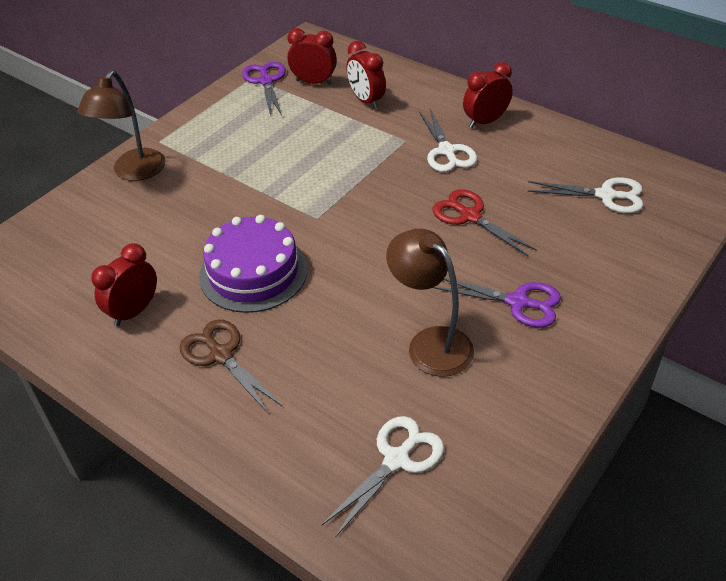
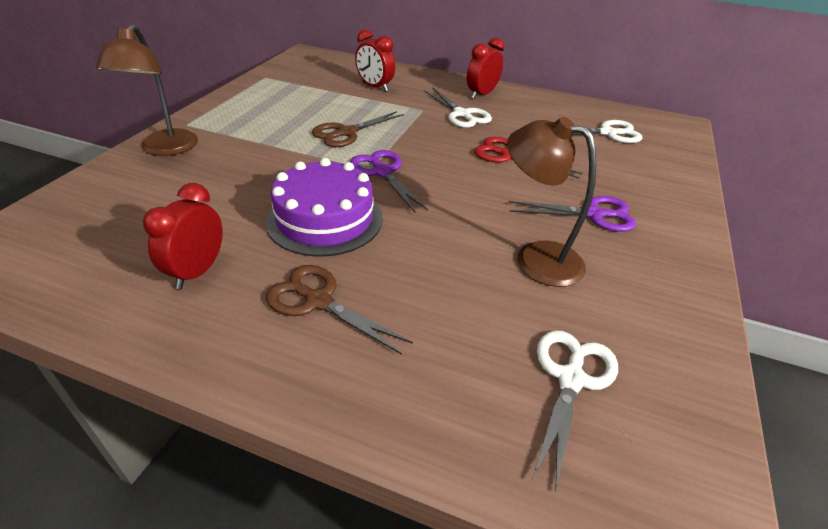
camera: 20 degrees left, 5 degrees down
purple scissors [242,62,286,117] -> purple scissors moved to [350,150,428,213]
red clock [287,28,337,85] -> none
none -> brown scissors [312,111,404,147]

